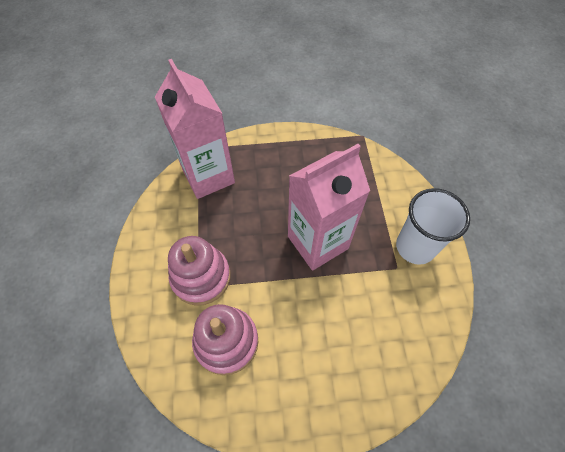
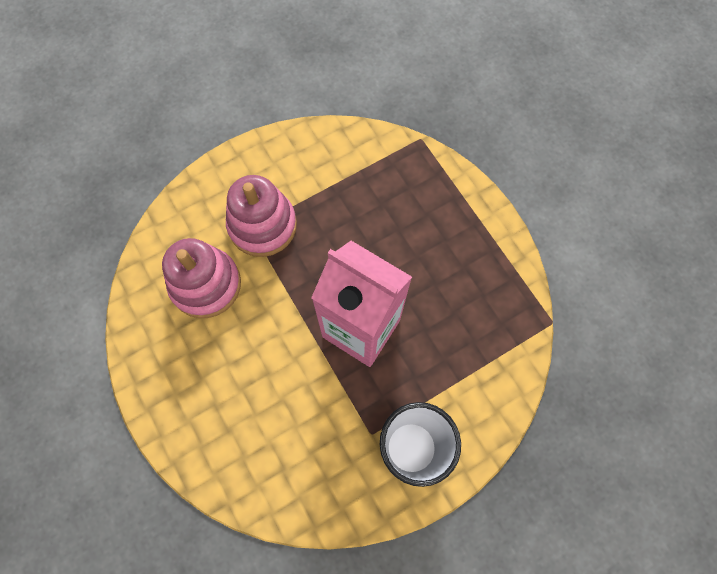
camera: 65 degrees right, 10 degrees up
pink carton [155,59,235,199] -> none

